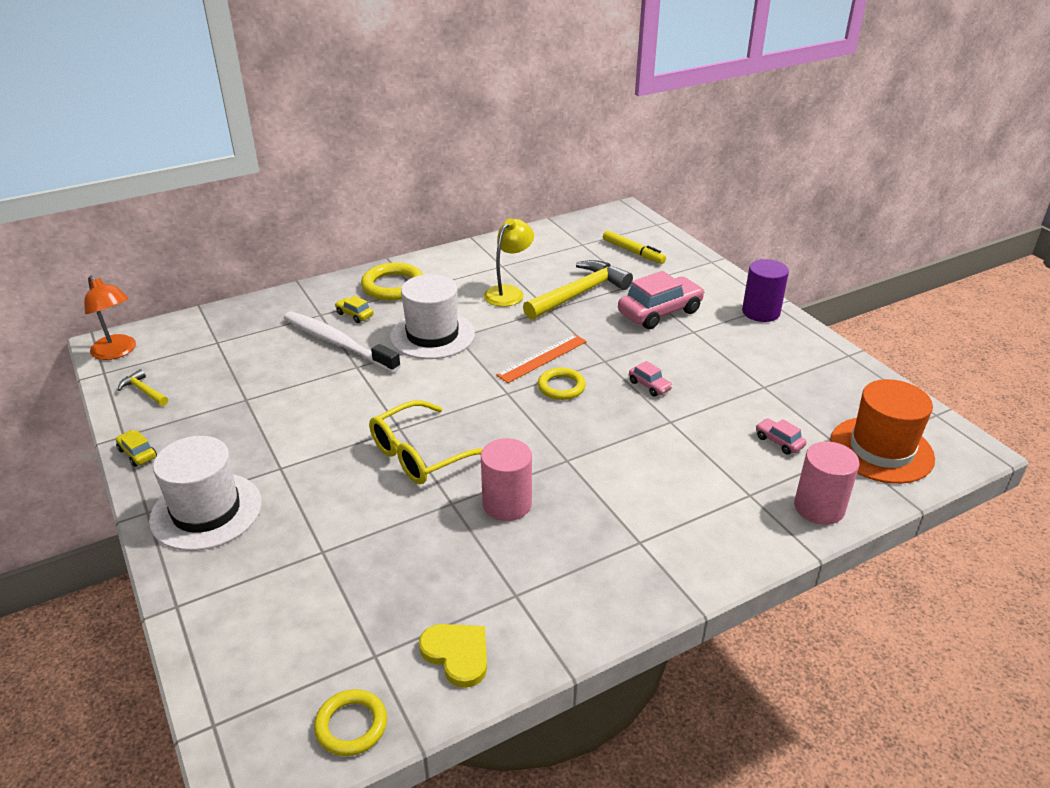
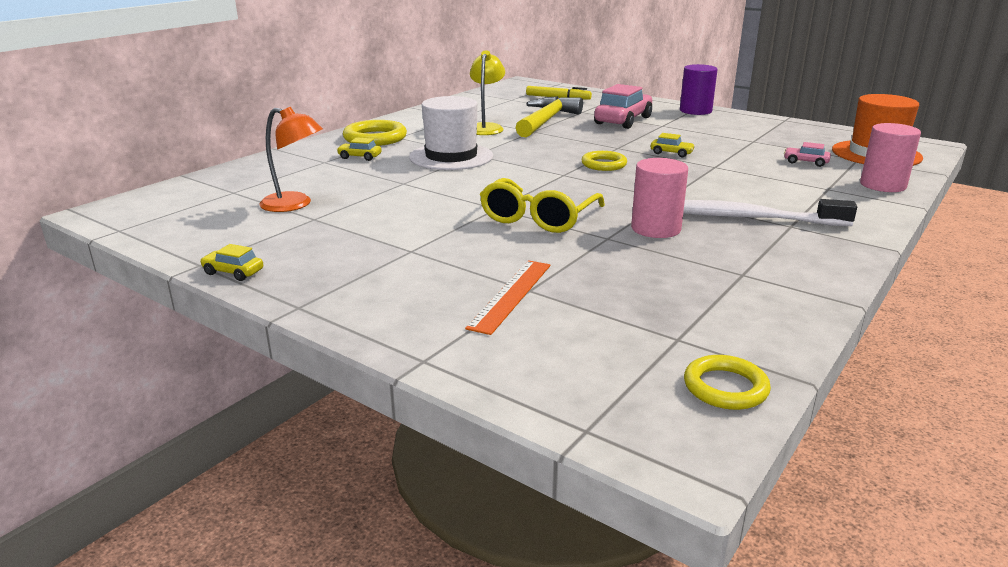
camera: 25 degrees left, 10 degrees down
orange lamp [84,275,136,360] -> orange lamp moved to [260,107,323,212]
yellow hammer [118,369,168,406] -> none
white hat [149,436,262,551] -> none
white toothbrush [284,312,401,373] -> white toothbrush moved to [683,199,857,226]
yellow heart [419,624,487,688] -> none
orange ruler [496,334,587,383] -> orange ruler moved to [465,260,551,335]
pink car [629,361,673,396] -> yellow car [651,133,695,157]

